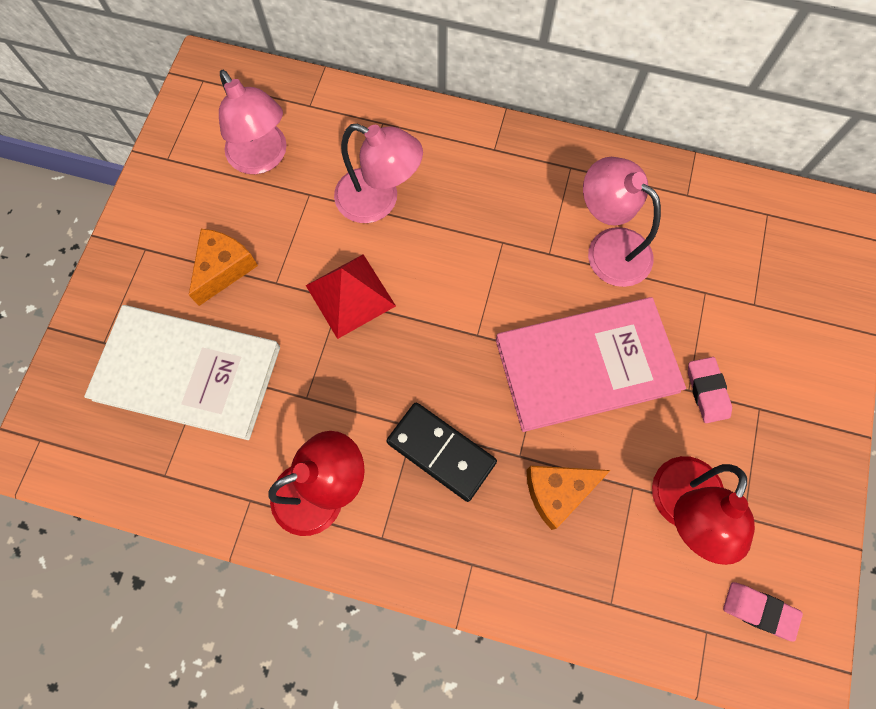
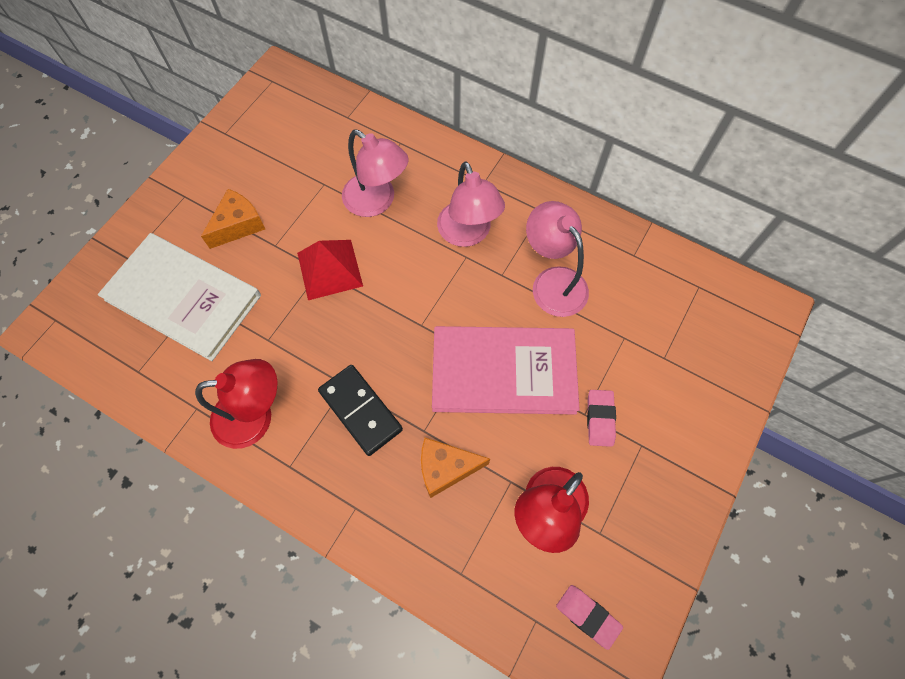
camera: 15 degrees right, 5 degrees down
pink lamp [219,70,287,174] -> pink lamp moved to [437,161,505,247]

